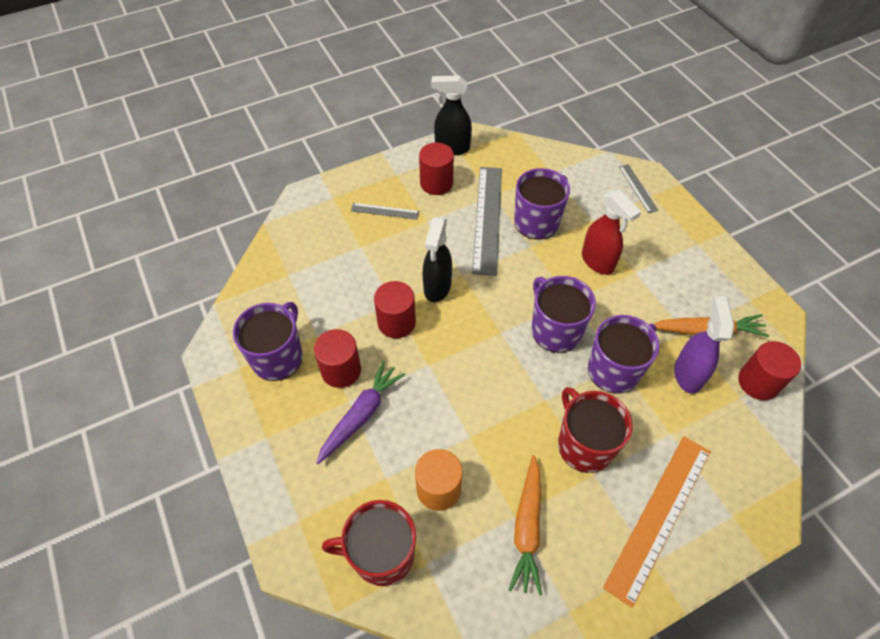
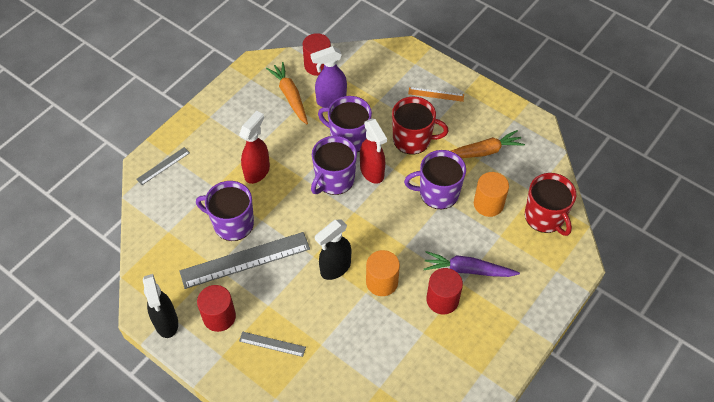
camera: 115 degrees left, 0 degrees up
purple mug [233,302,303,381] -> purple mug moved to [404,150,466,209]
grey ruler [351,203,419,220] -> grey ruler turned 60 degrees counterclockwise [239,332,306,357]
red cylinder [374,281,416,338] -> orange cylinder [366,250,400,296]
black spray bottle [423,217,452,302] -> black spray bottle turned 150 degrees clockwise [315,219,351,280]
red mug [558,387,633,473] -> red mug turned 120 degrees counterclockwise [392,97,449,155]
orange ruler [603,436,711,608] -> orange ruler [408,87,464,102], size x0.49
none -> red spray bottle [360,119,387,184]

